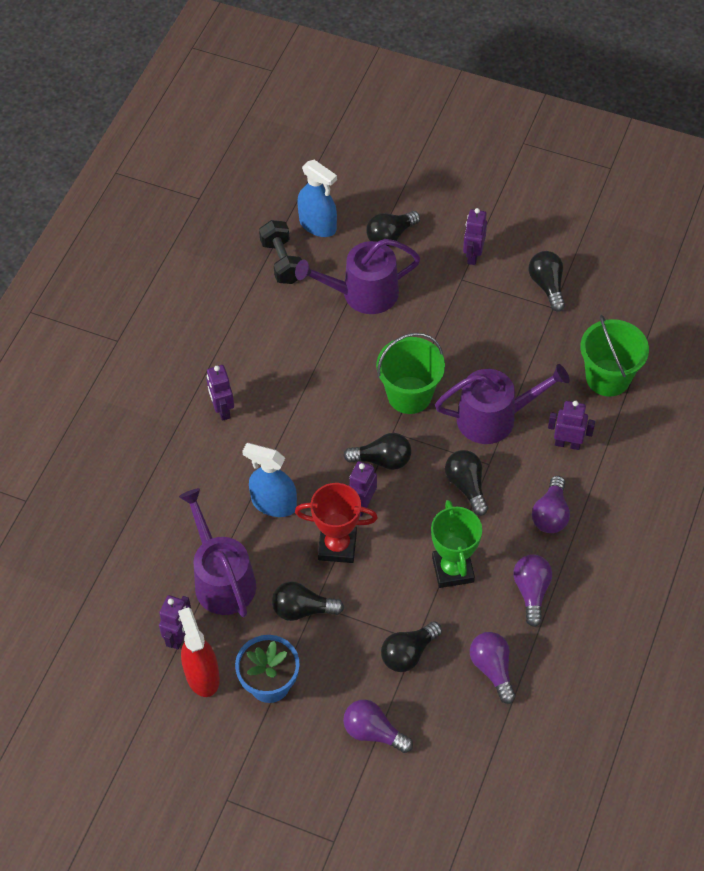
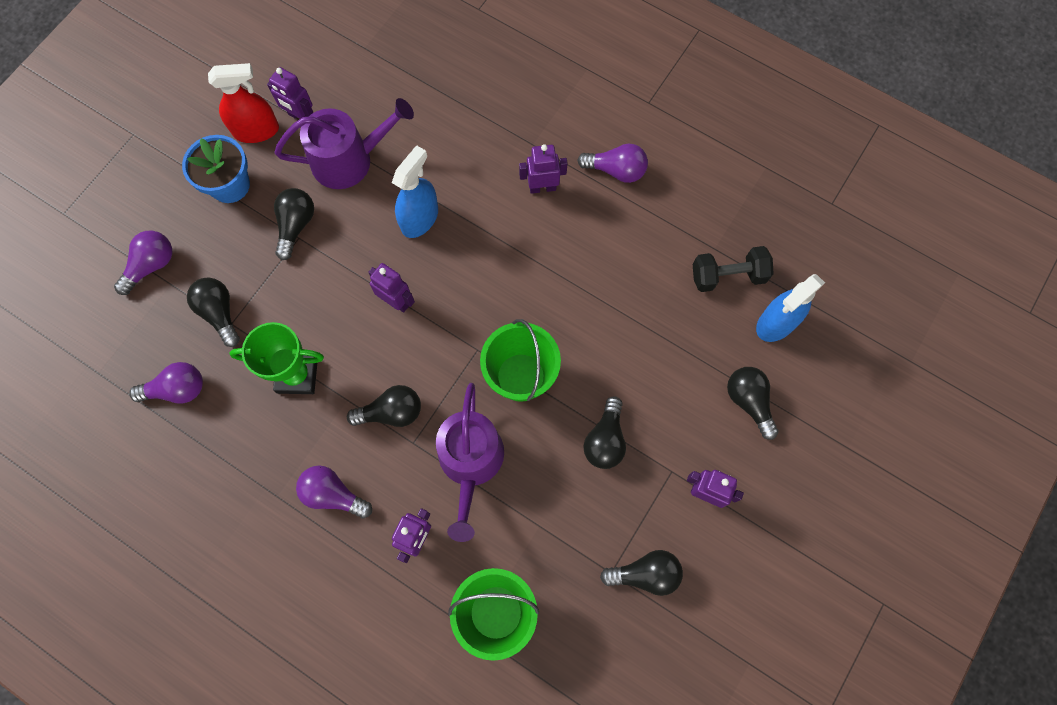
camera: 100 degrees right, 15 degrees up
purple watering can [295,239,420,314] -> none
red trophy [295,483,378,563] -> none
black light bulb [343,433,411,470] -> black light bulb moved to [584,396,626,469]
purple light bulb [513,554,552,627] -> purple light bulb moved to [577,144,648,183]

